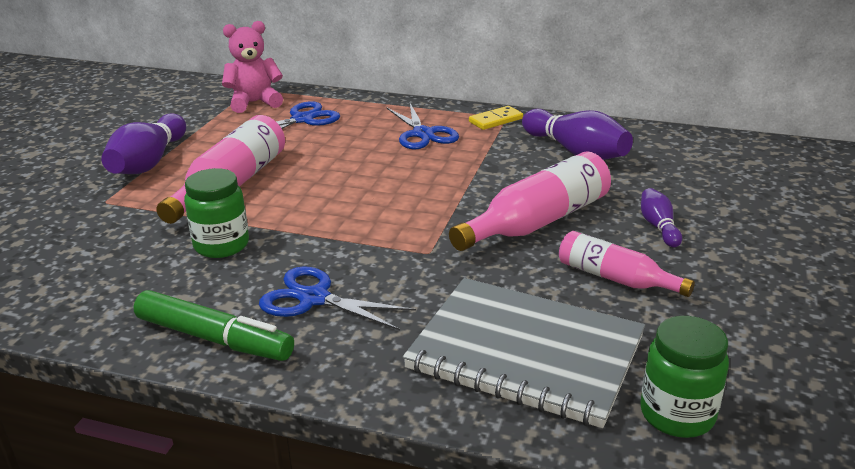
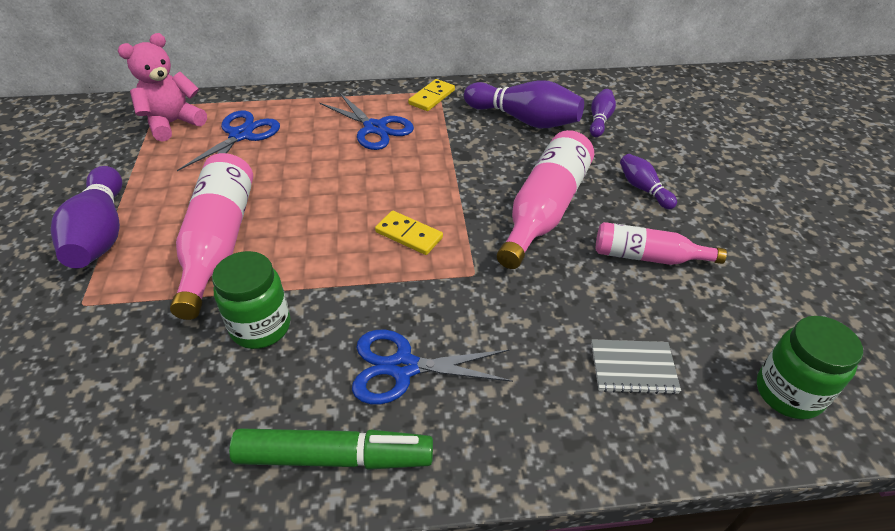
camera: 25 degrees left, 15 degrees up
grey notebook [403,278,645,428] -> grey notebook [591,339,681,395], size x0.41
none -> yellow domino [375,211,443,255]
none -> purple bowling pin [590,89,616,137]

